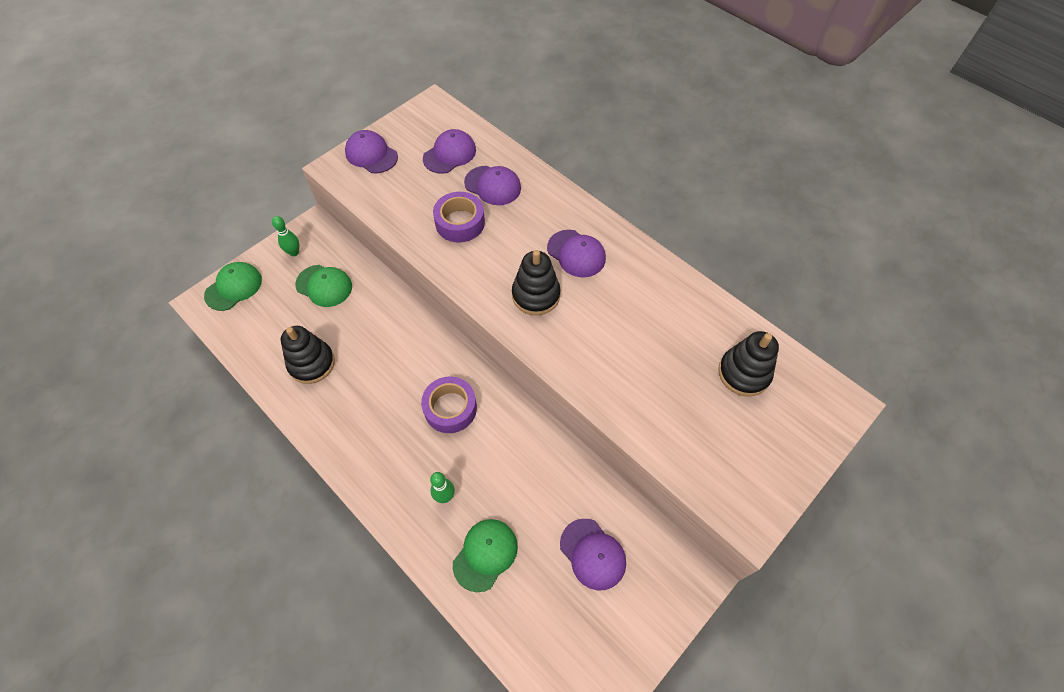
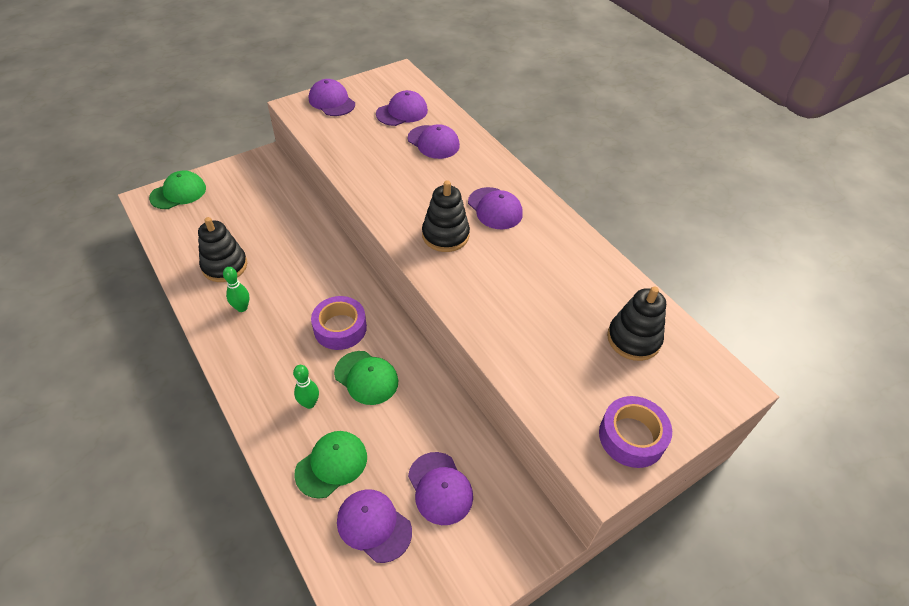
camera: 10 degrees right, 10 degrees down
green bowling pin [272,216,299,256] -> green bowling pin moved to [223,267,249,312]
green cap [295,265,352,307] -> green cap moved to [334,351,399,405]
purple tape [433,192,485,242] -> purple tape moved to [599,396,672,468]
none -> purple cap [337,490,412,563]

